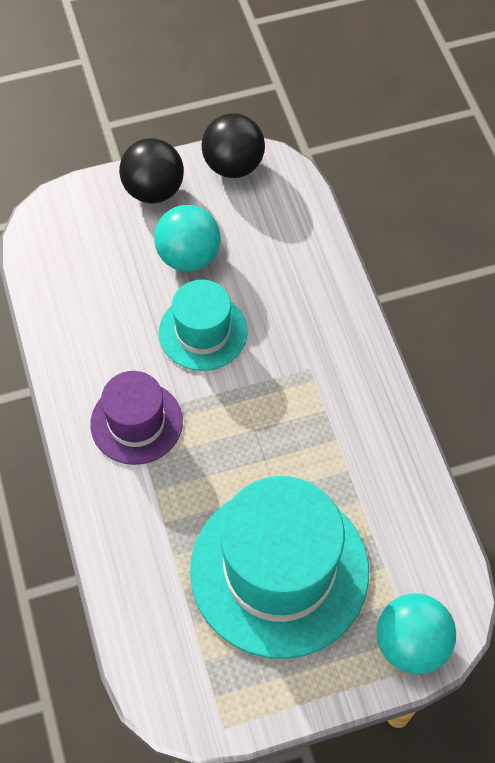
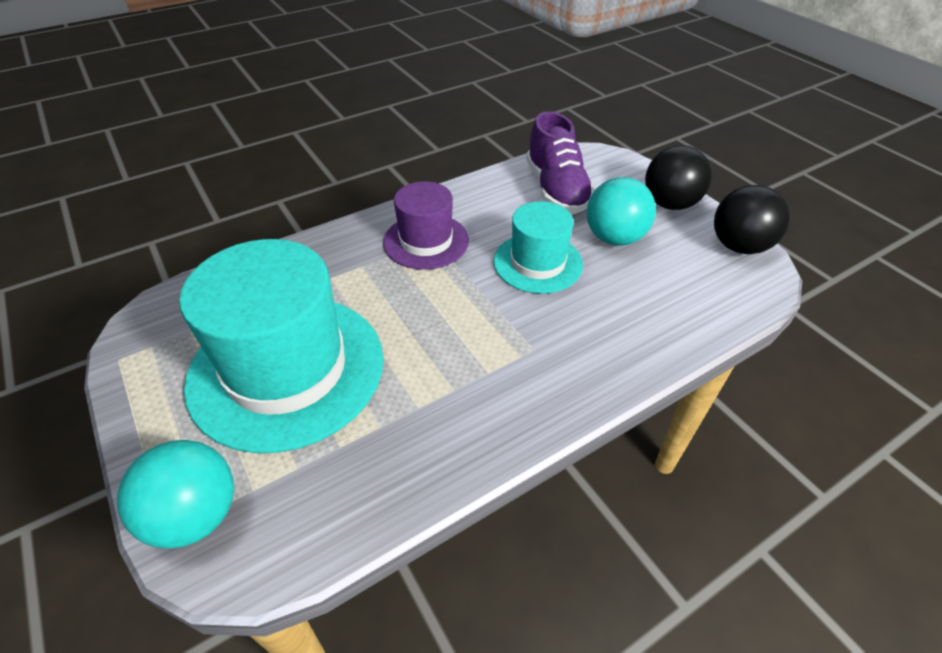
camera: 75 degrees right, 15 degrees down
none -> purple shoe [526,111,595,214]

